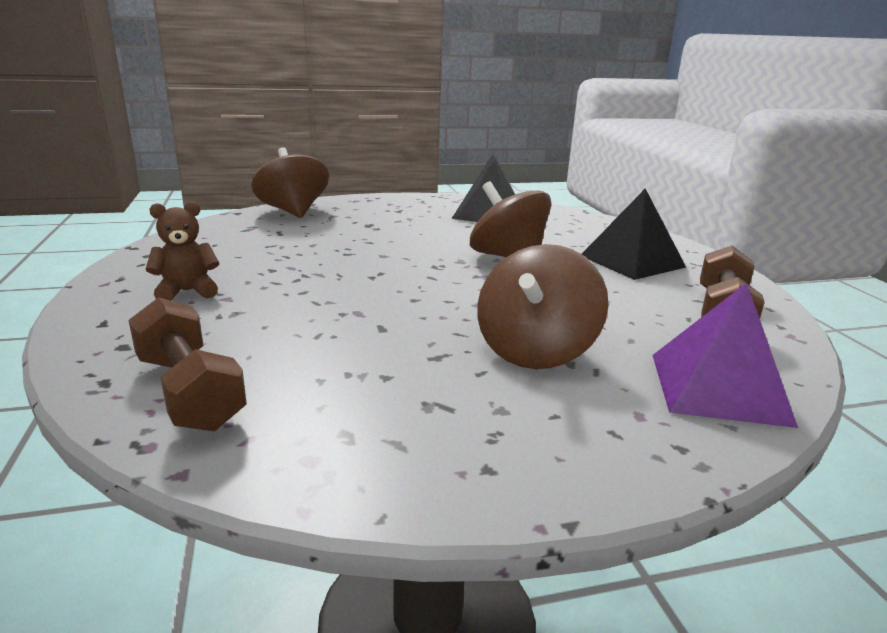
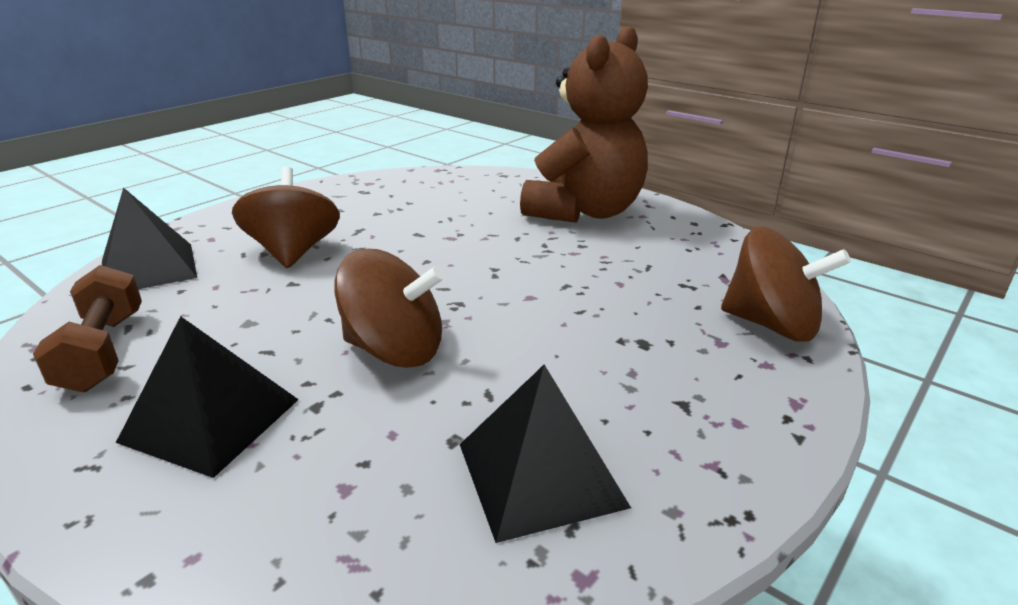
camera: 145 degrees right, 5 degrees up
brown dumbbell [128,297,247,431] -> none
brown teddy bear [146,201,219,301] -> brown teddy bear [520,26,648,223], size x2.40
purple pyramid [652,283,798,428] -> black pyramid [102,187,197,289]

